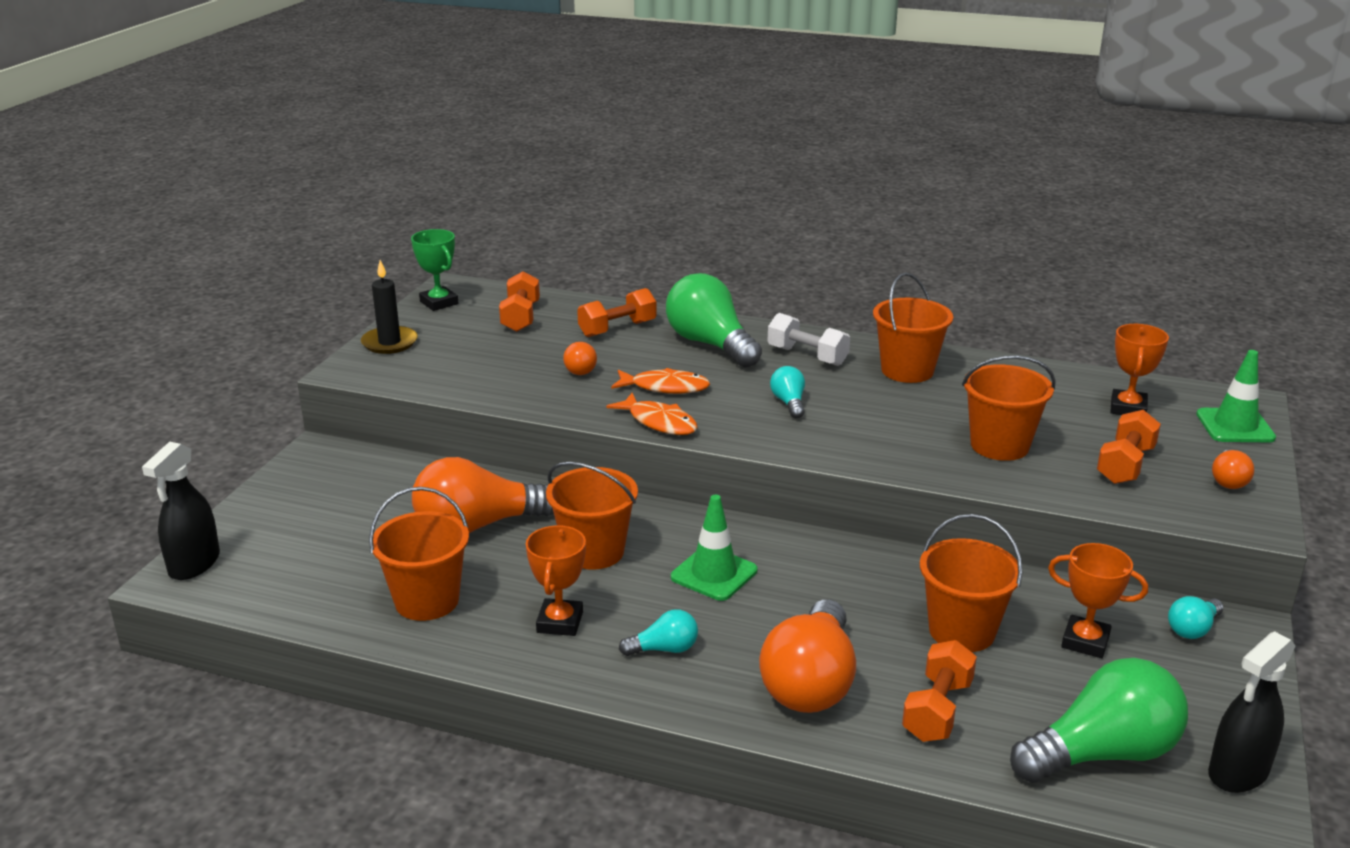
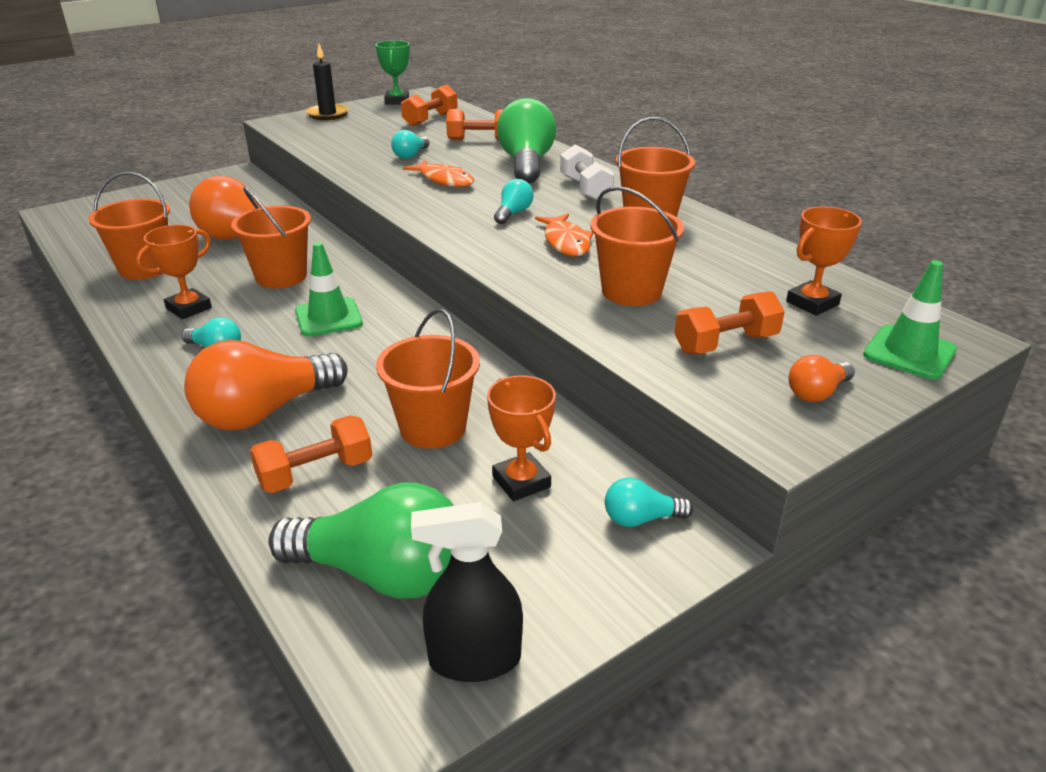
camera: 35 degrees right, 5 degrees up
black spray bottle [142,442,220,580] -> none
orange light bulb [563,342,597,375] -> turquoise light bulb [391,130,429,159]
orange fish [606,393,698,435] -> orange fish moved to [535,214,593,256]

